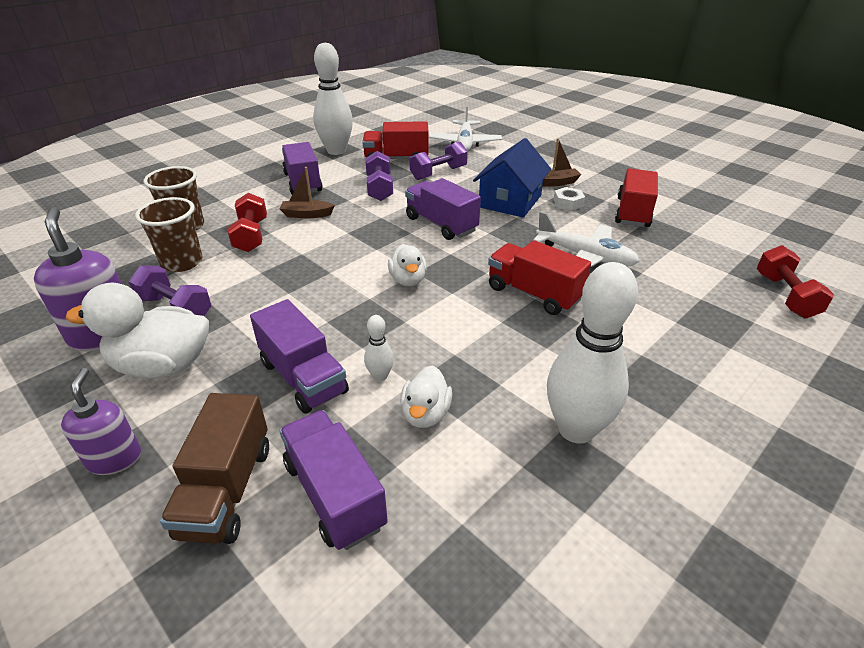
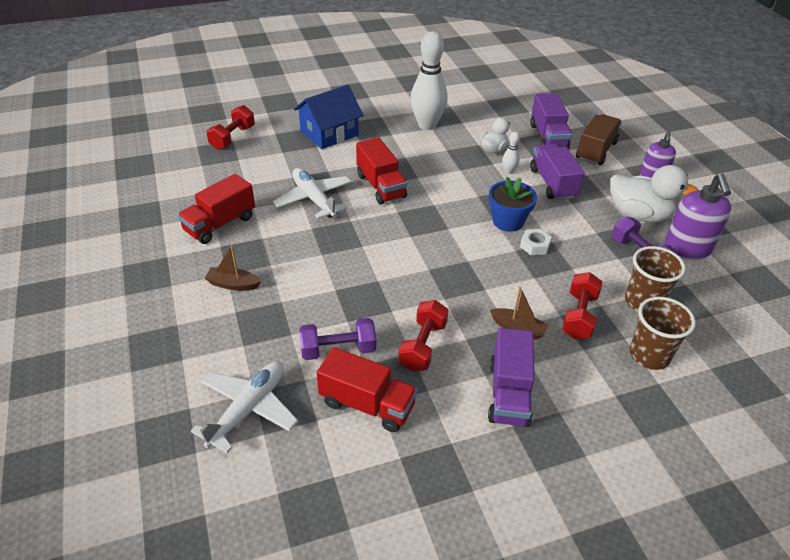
camera: 155 degrees left, 5 degrees up
white bowling pin [313,43,353,155] -> none
purple dumbbell [365,151,393,201] -> red dumbbell [398,300,449,371]
white duck [388,244,427,286] -> none
purple truck [405,178,481,240] -> none
blue house [473,138,551,218] -> blue house moved to [294,85,363,149]
white nut [554,187,585,211] -> white nut moved to [520,229,552,255]
none -> blue flower pot [489,177,537,232]

